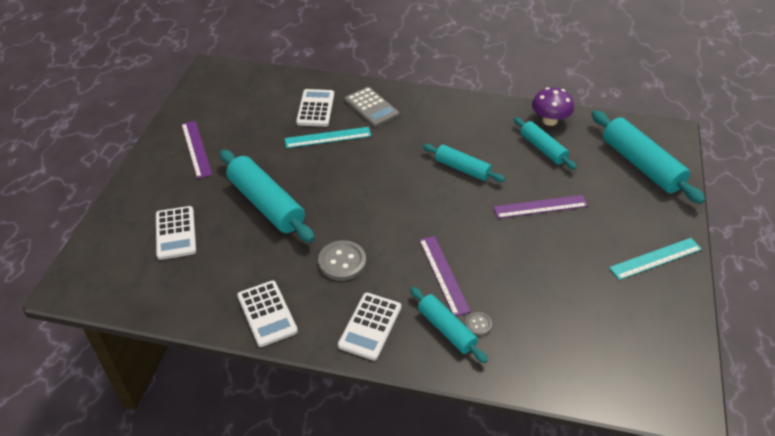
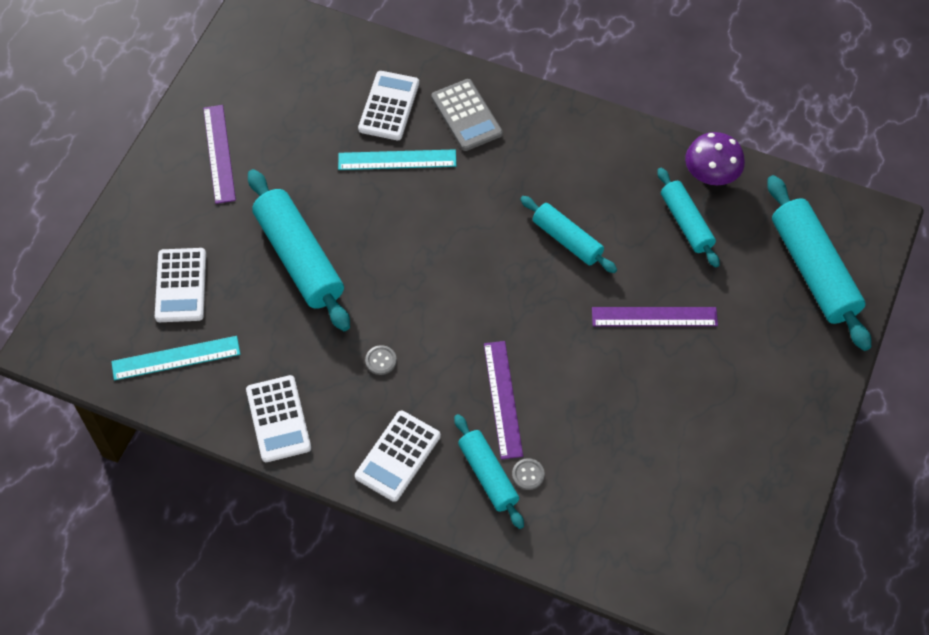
camera: 10 degrees right, 15 degrees up
grey button [318,240,366,281] -> grey button [365,345,397,375], size x0.52
turquoise ruler [609,238,702,280] -> turquoise ruler moved to [111,336,240,380]

